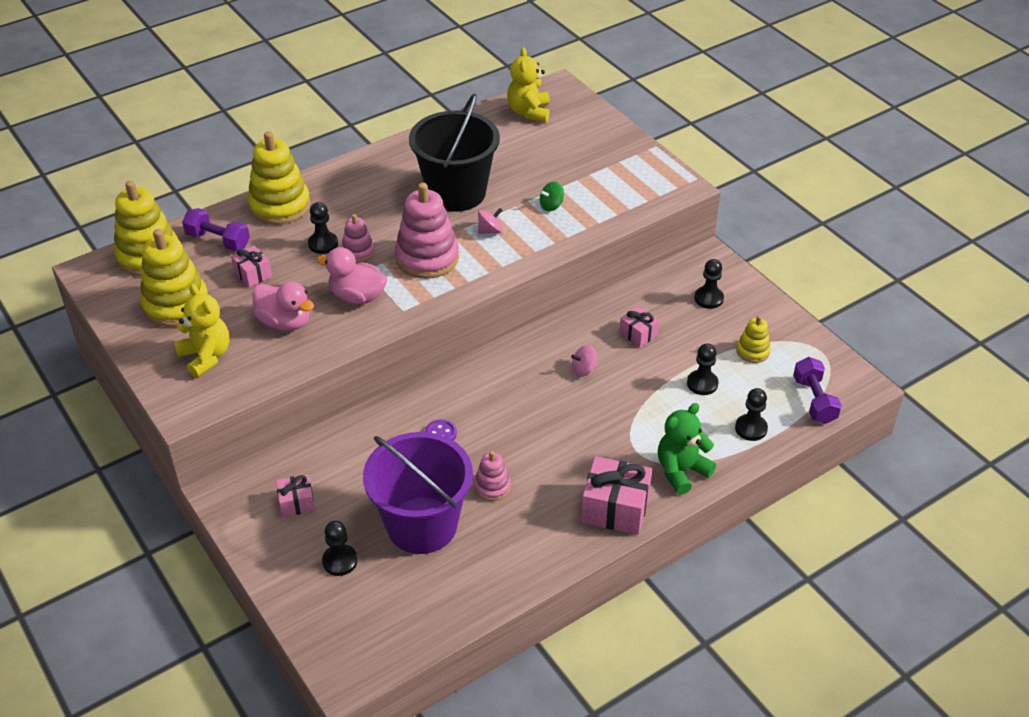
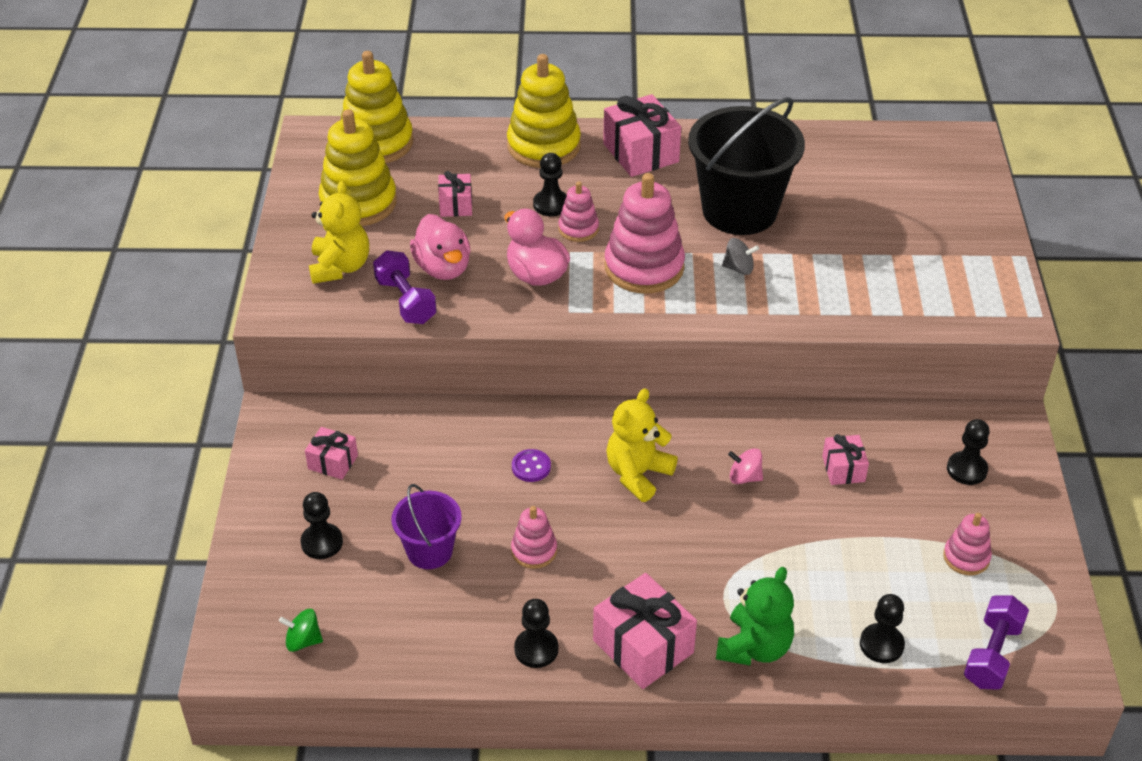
camera: 35 degrees right, 0 degrees up
purple dumbbell [182,208,250,251] -> purple dumbbell moved to [373,250,437,324]
purple bucket [363,432,473,554] -> purple bucket [392,484,461,569], size x0.53
pink spinning top [478,208,503,234] -> grey spinning top [722,238,759,275]
yellow teddy bear [507,47,550,122] -> yellow teddy bear moved to [606,388,678,502]
green spinning top [540,182,564,211] -> green spinning top moved to [279,609,323,652]
green teddy bear [658,403,716,495] -> green teddy bear turned 120 degrees clockwise [716,567,794,666]
black pawn [687,343,718,395] -> black pawn moved to [514,599,558,668]
yellow stacking toy [736,315,771,363] -> pink stacking toy [943,513,992,575]
none -> pink gift [603,94,681,177]

